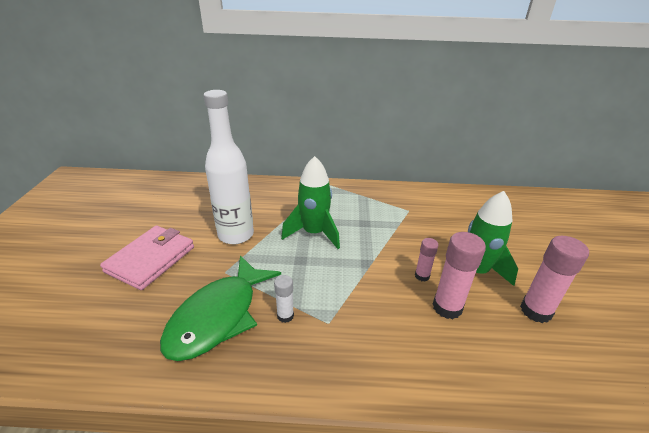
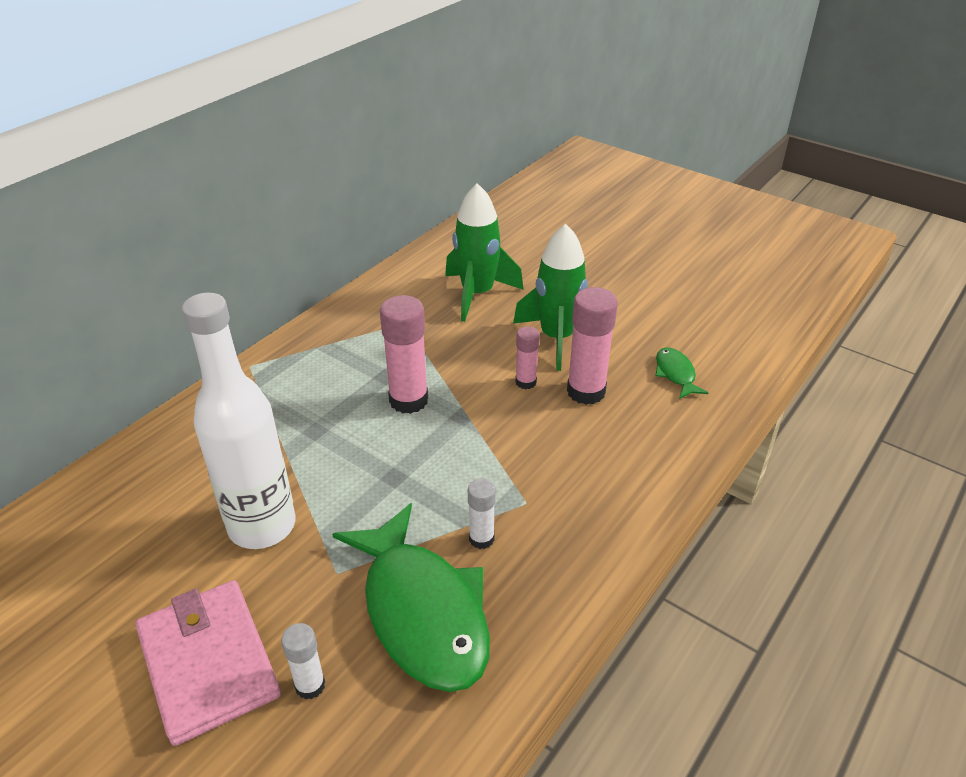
camera: 55 degrees left, 5 degrees up
green rocket [281,156,340,249] -> green rocket moved to [445,183,524,322]
pink glue stick [520,236,589,323] -> pink glue stick moved to [380,295,428,414]
none -> white glue stick [281,623,325,699]
none -> green fish [655,348,708,399]

